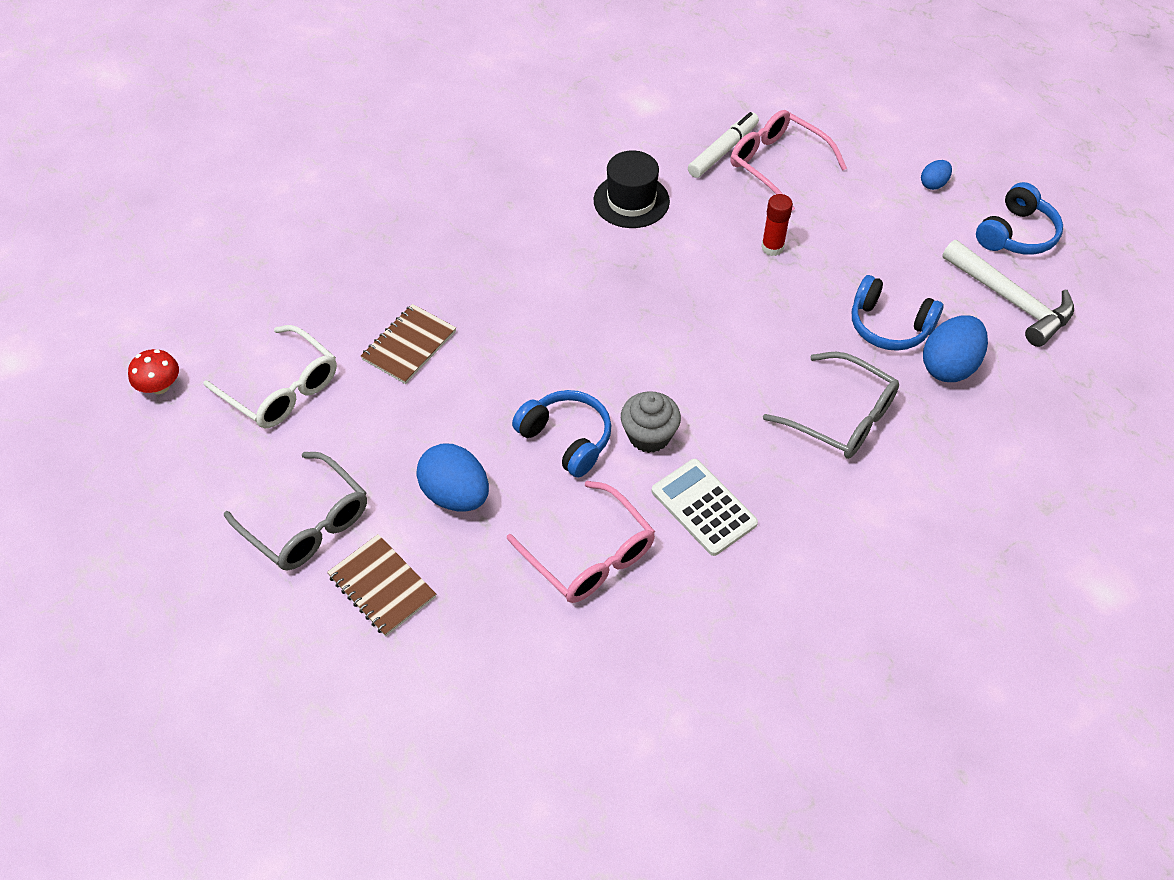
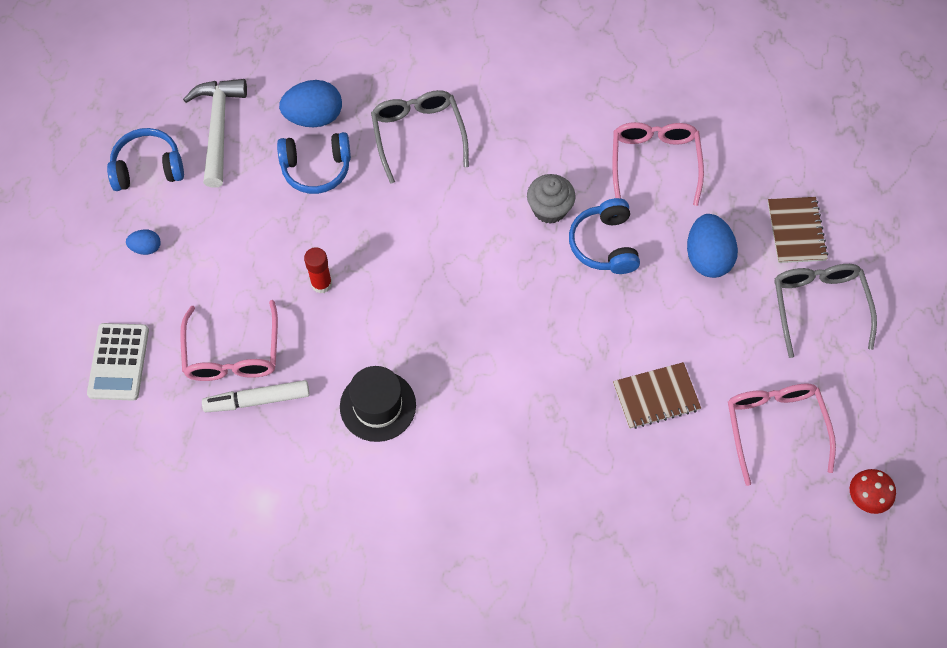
camera: 140 degrees left, 10 degrees up
white glasses [203,325,337,428] -> pink glasses [728,384,836,486]
white calculator [652,459,758,556] -> white calculator moved to [87,323,149,401]
blue headphones [852,275,943,351] -> blue headphones turned 105 degrees clockwise [277,132,351,194]

